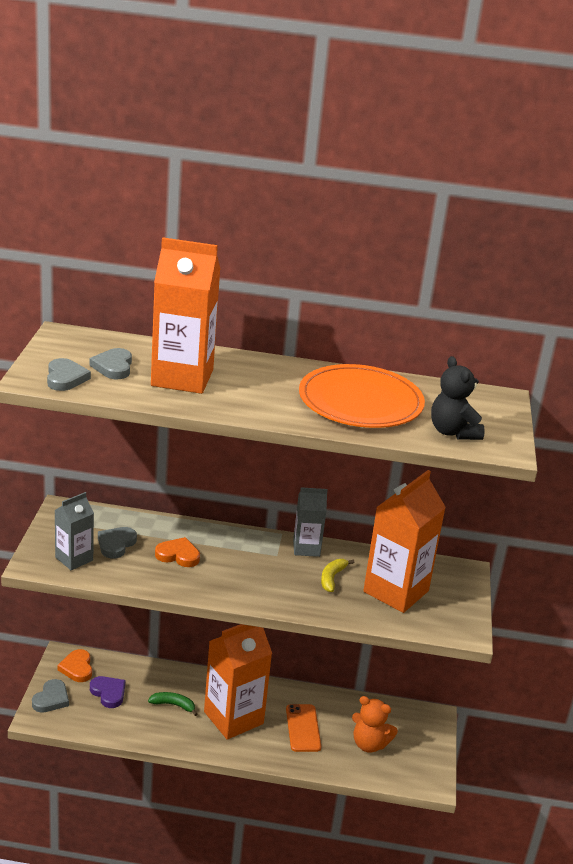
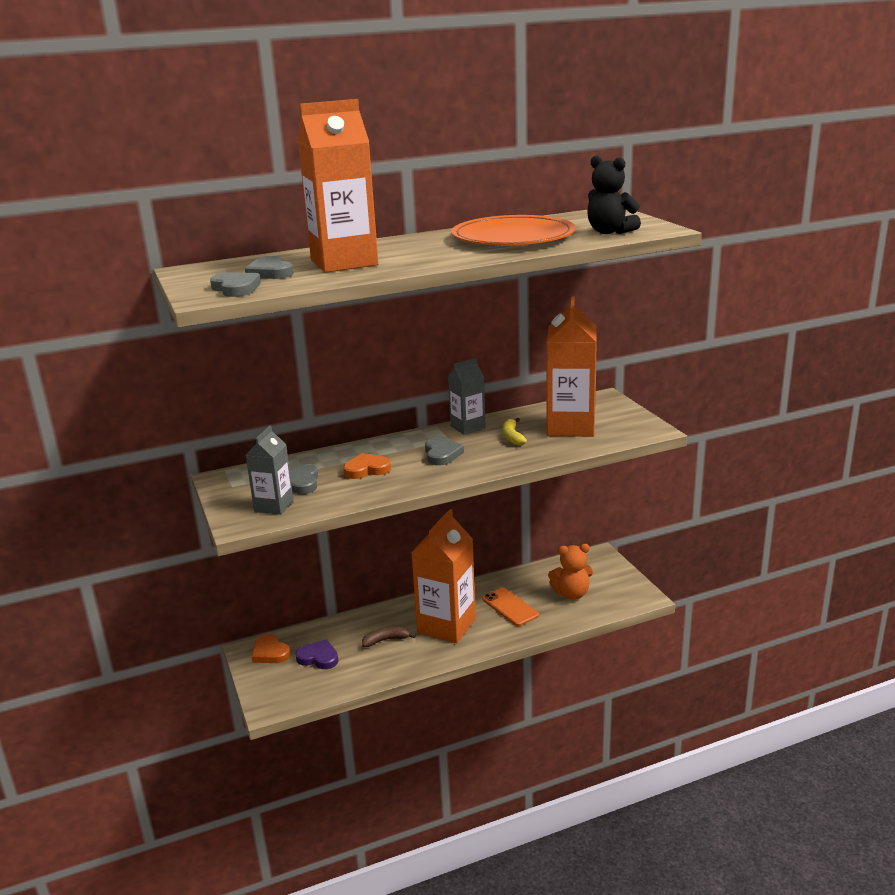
camera: 25 degrees left, 5 degrees down
grey heart [32,679,69,713] -> grey heart moved to [425,438,464,465]
green banana [148,692,197,716] -> brown banana [362,627,416,647]

